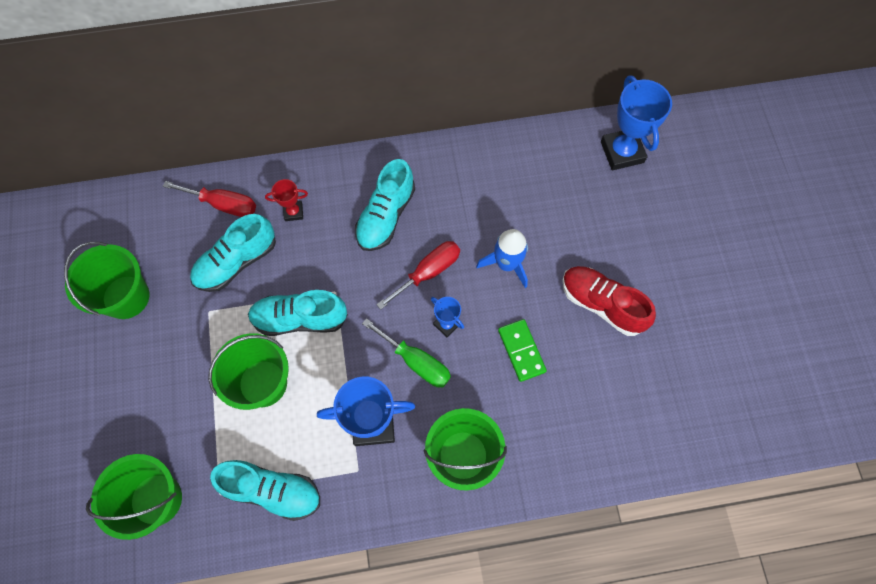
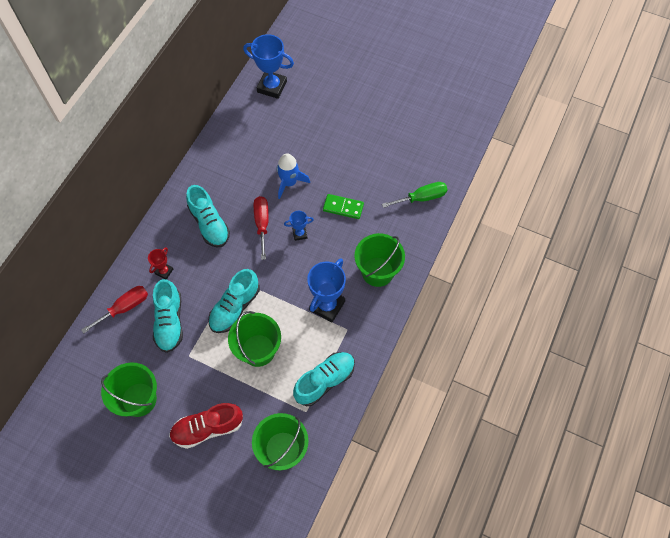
camera: 55 degrees left, 5 degrees down
green screwdriver [362,318,451,387] -> green screwdriver moved to [382,182,448,208]
red shoe [562,266,656,336] -> red shoe moved to [169,403,243,449]

